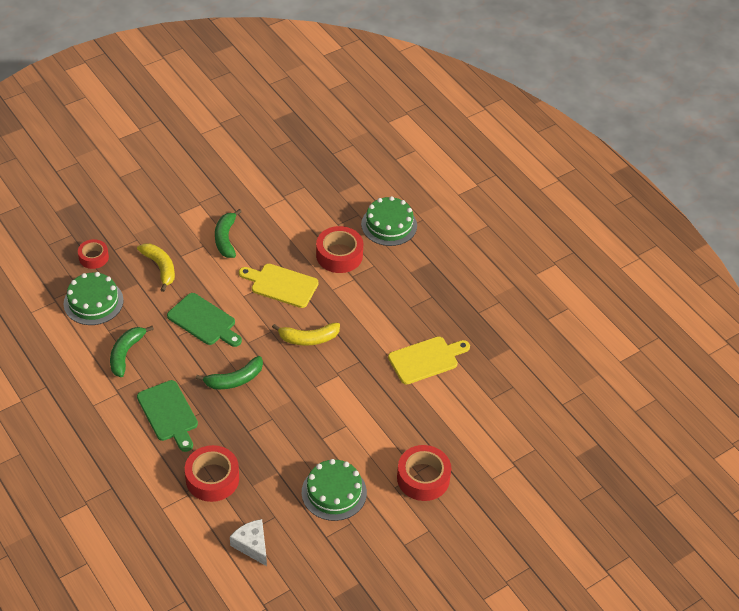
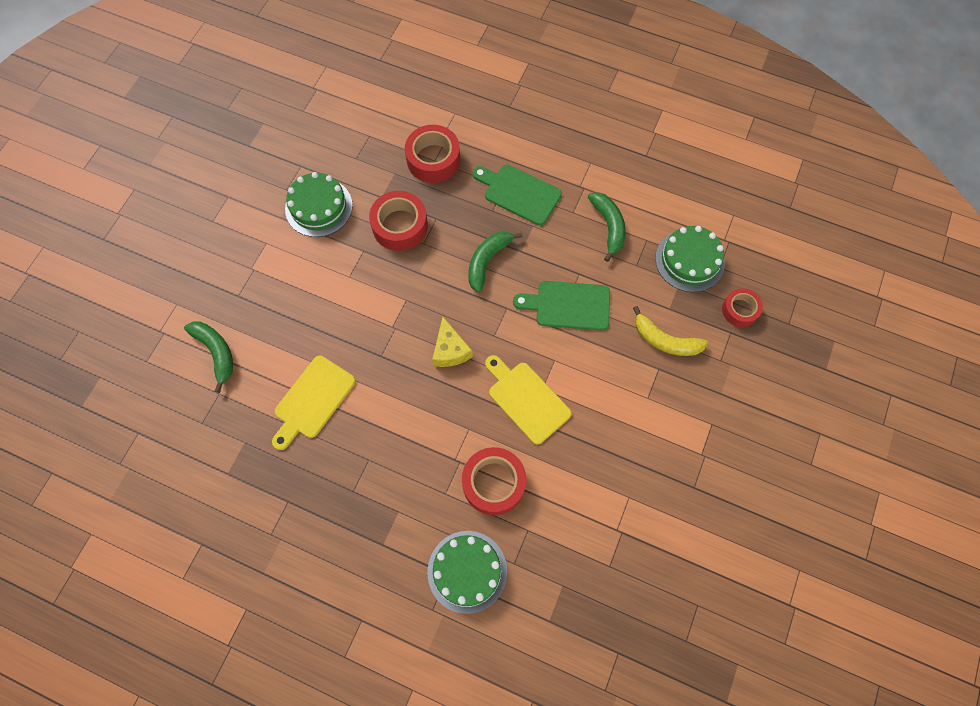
camera: 150 degrees right, 20 degrees up
green banana [215,209,242,258] -> green banana moved to [184,322,233,393]
white cheese [230,519,267,566] -> none
yellow cutting board [239,264,319,308] -> yellow cutting board turned 120 degrees counterclockwise [485,355,572,444]
yellow banana [272,323,340,346] -> yellow cheese [432,317,473,367]
red tape [397,445,451,501] -> red tape moved to [369,191,428,251]

